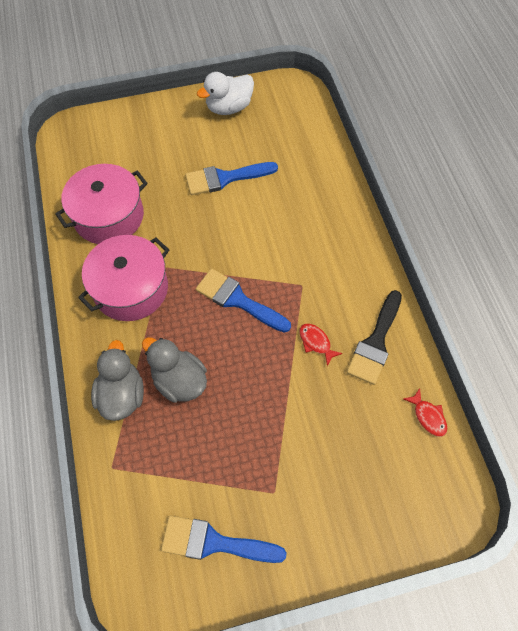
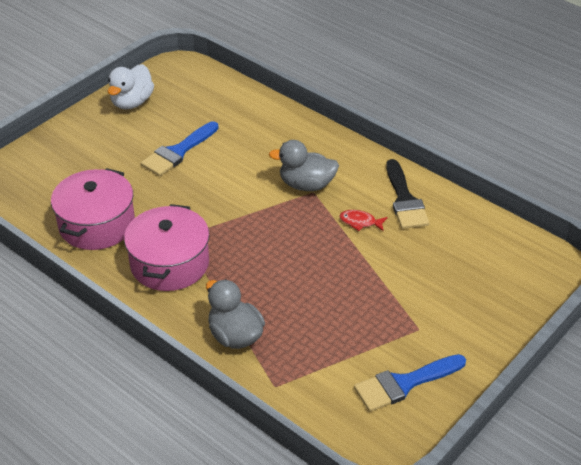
camera: 35 degrees left, 20 degrees down
grey duck [142,337,207,403] -> grey duck moved to [269,140,339,191]
blue brush [196,269,291,333] -> none
red fish [403,388,447,437] -> none

